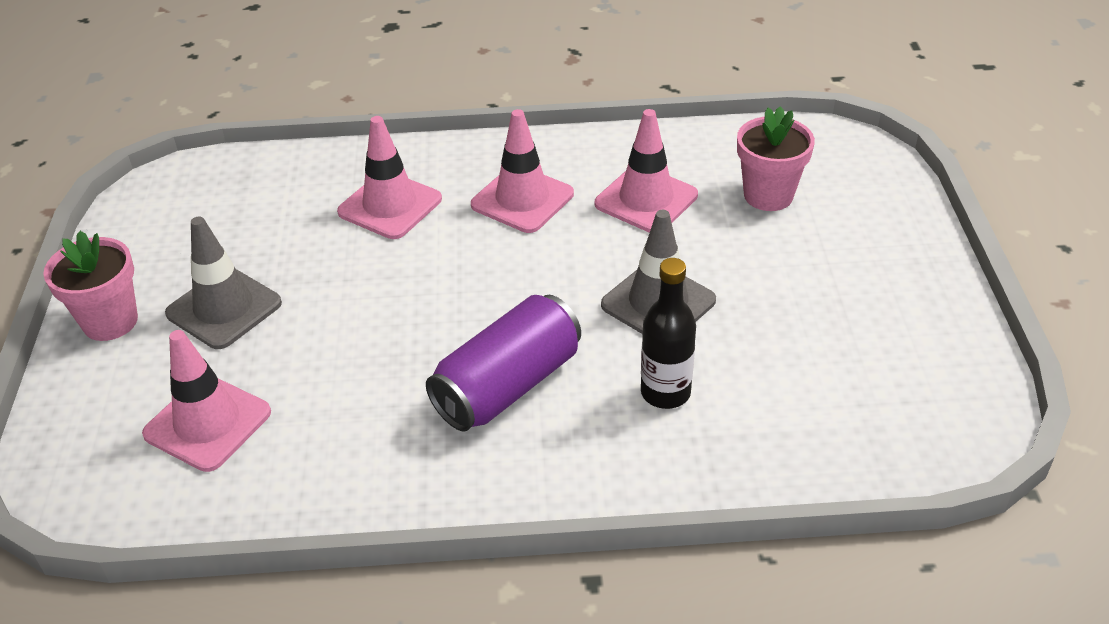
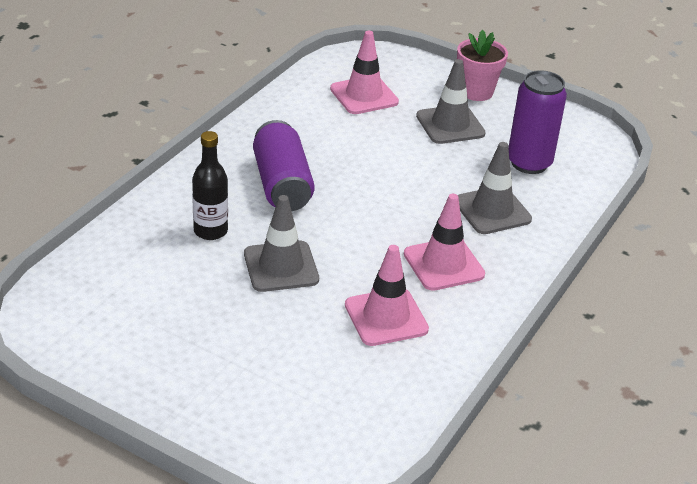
camera: 120 degrees right, 5 degrees down
pink traffic cone [337,116,442,239] -> grey traffic cone [458,142,532,234]
pink flower pot [737,106,815,211] -> none
none -> purple can [508,70,567,174]

